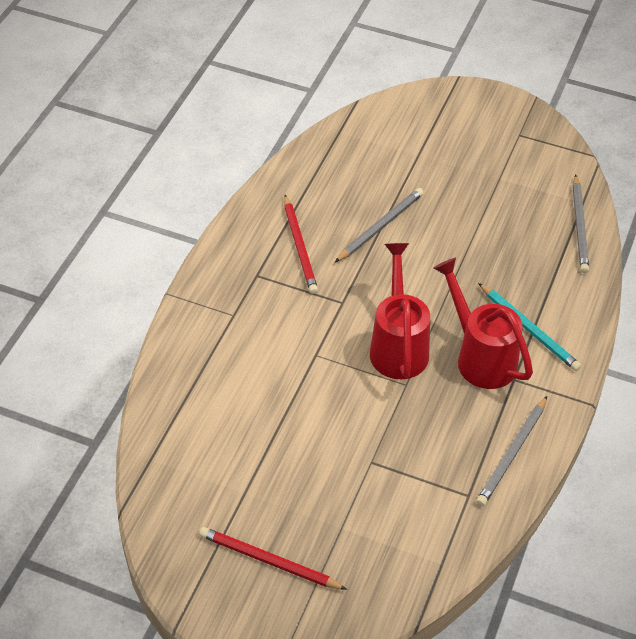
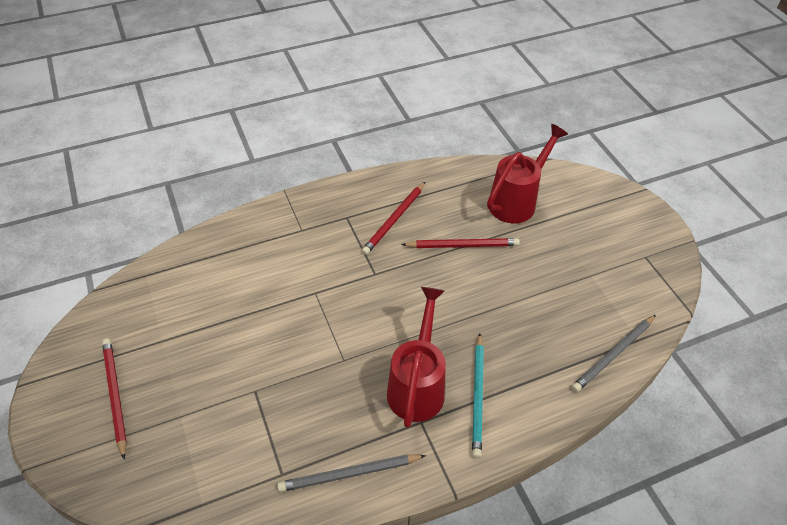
camera: 45 degrees right, 0 degrees up
grey pencil [335,188,424,262] -> red pencil [401,238,520,248]
red watering can [370,243,430,379] -> red watering can moved to [487,124,568,224]

